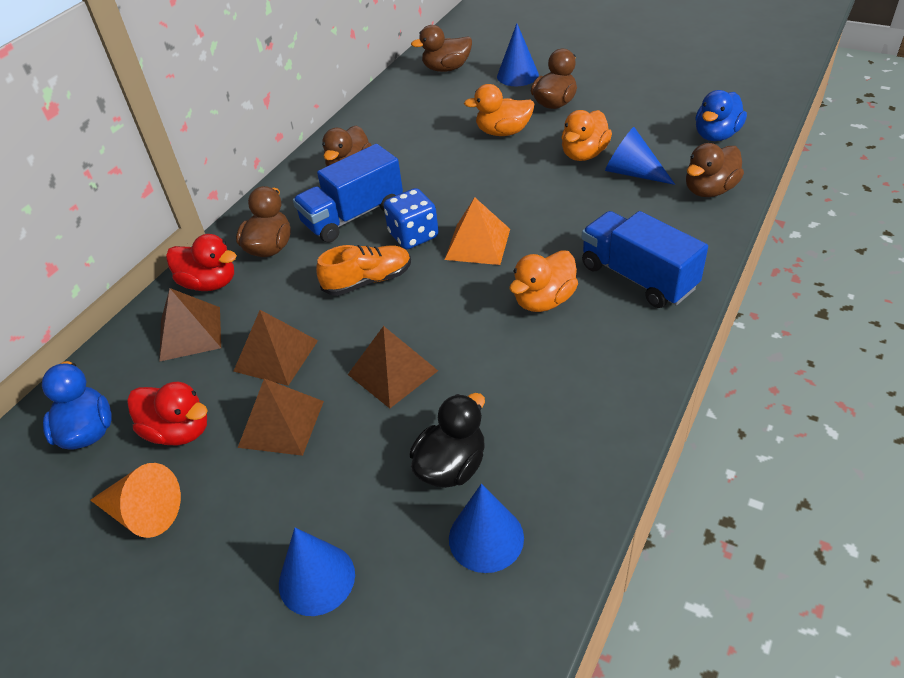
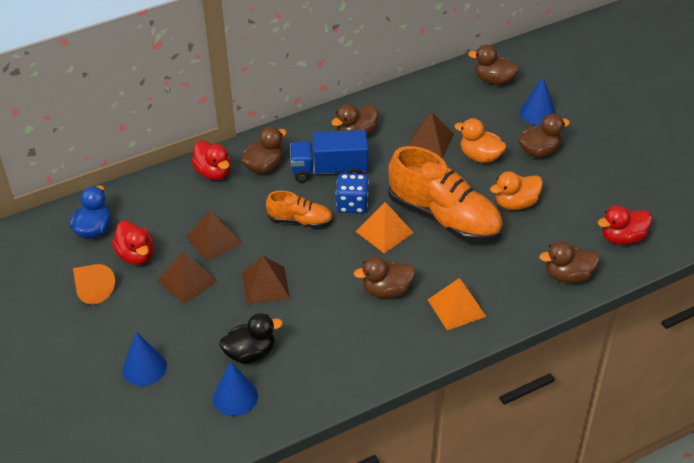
camera: 30 degrees right, 0 degrees up
brown pyramid [159,288,221,362] -> brown pyramid moved to [408,112,454,158]
orange duck [509,250,578,312] -> brown duck [353,257,415,298]
blue truck [582,211,708,308] -> orange pyramid [427,278,487,331]
blue cone [605,127,675,185] -> none
blue duck [695,90,747,141] -> red duck [598,205,652,245]
none -> orange shoe [388,146,503,243]

